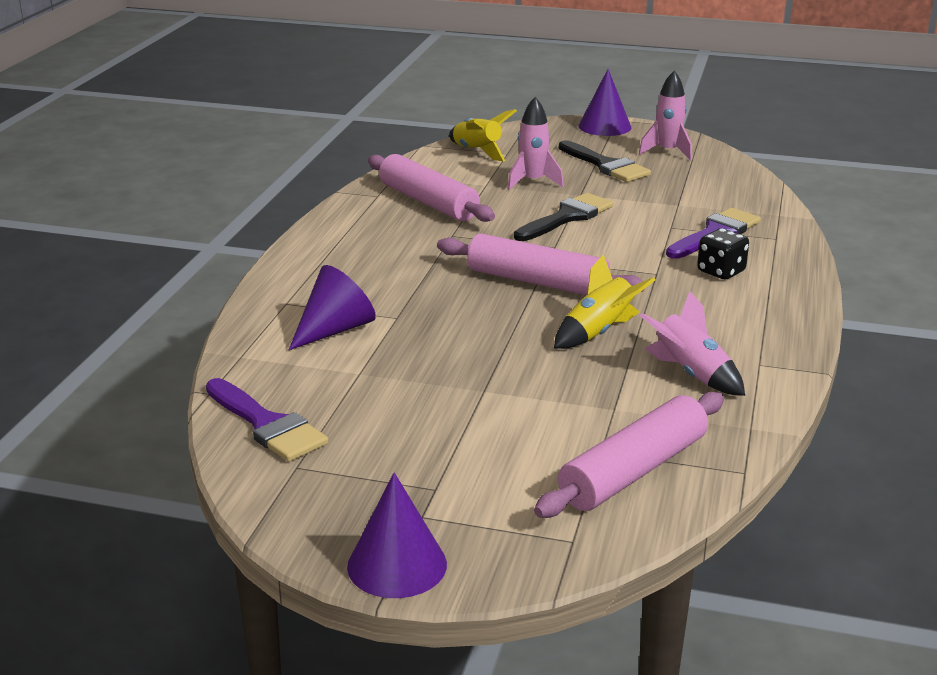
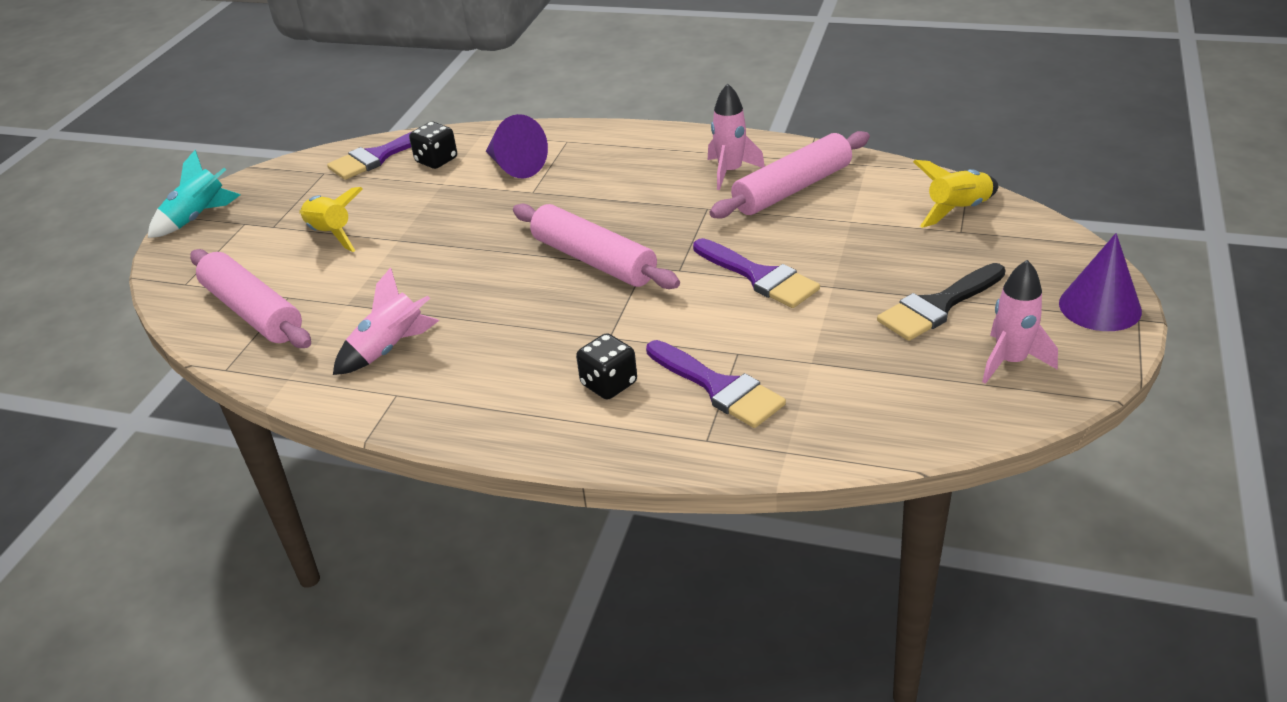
camera: 95 degrees right, 10 degrees up
purple cone [347,473,447,598] -> turquoise rocket [148,150,240,238]
pink rolling pin [437,233,645,295] -> pink rolling pin turned 75 degrees counterclockwise [513,204,680,289]
pink rocket [507,97,563,190] -> pink rocket moved to [708,83,765,190]
black brush [514,193,613,241] -> purple brush [693,238,820,308]
yellow rocket [554,254,655,349] -> yellow rocket moved to [299,187,363,252]
none -> black dice [409,122,457,169]

